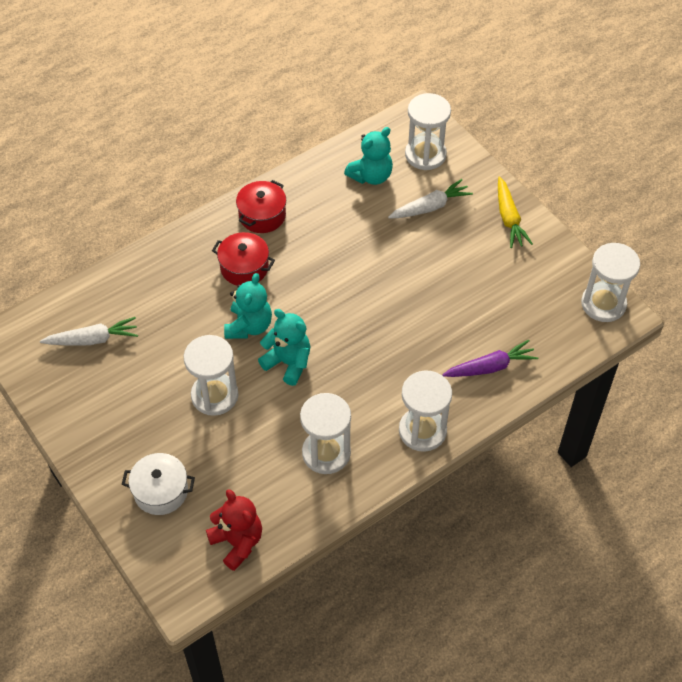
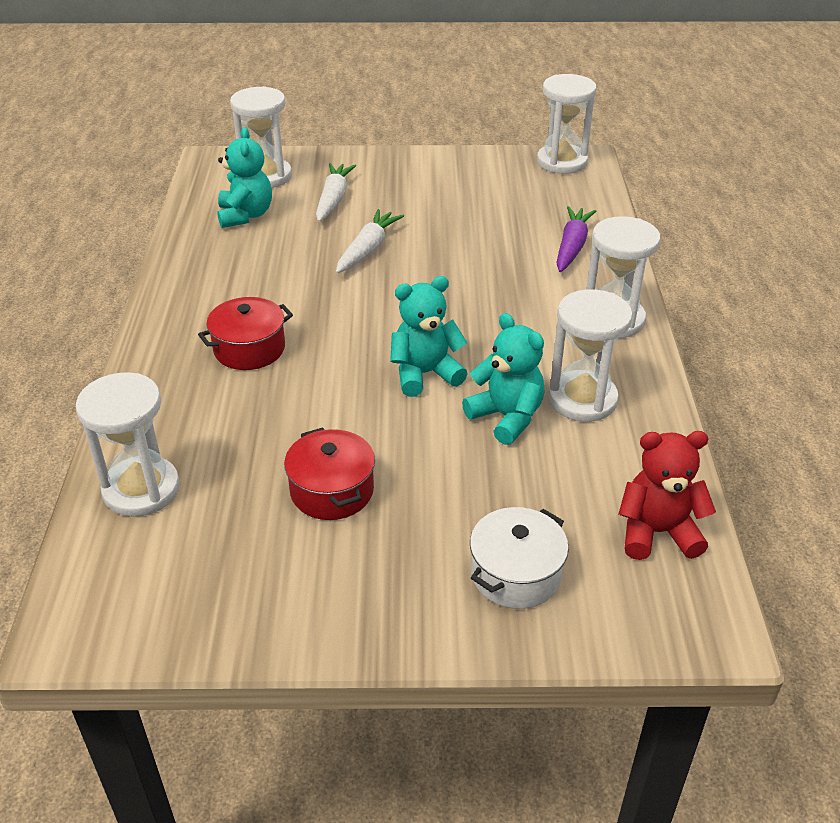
camera: 55 degrees left, 15 degrees down
white carrot [40,317,138,346] -> white carrot moved to [336,209,404,274]
white hourglass [184,335,238,416] -> white hourglass moved to [76,372,180,517]
turquoise teddy bear [224,273,272,339] -> turquoise teddy bear moved to [462,313,545,445]
red pot [236,180,286,233] -> red pot moved to [284,427,375,520]
yellow carrot [498,177,533,248] -> none

